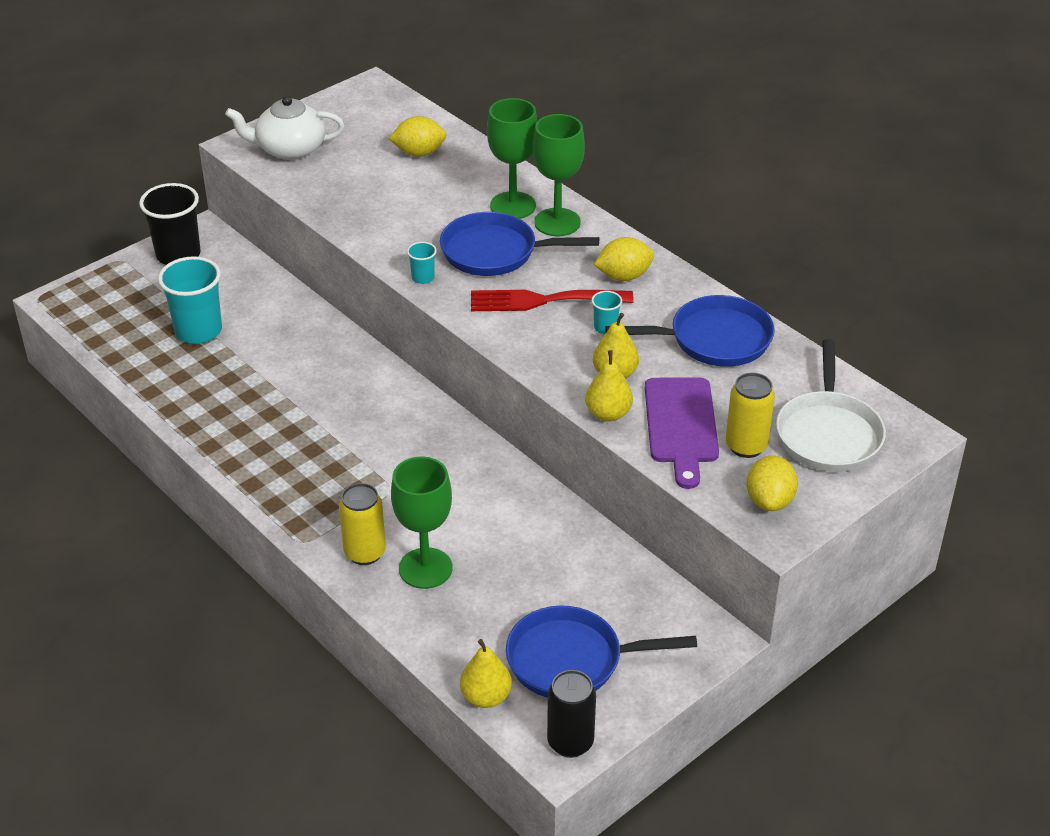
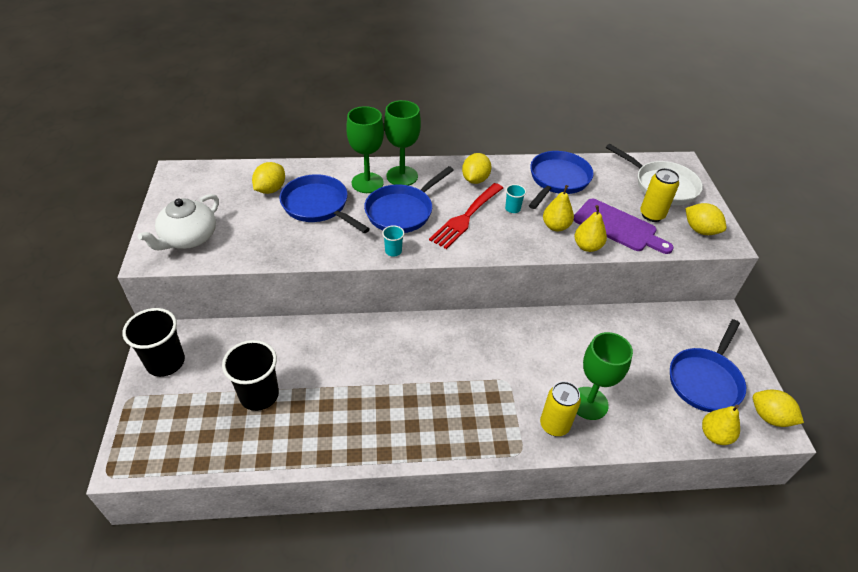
camera: 55 degrees left, 5 degrees up
turquoise cup [158,256,222,344] -> black cup [222,340,279,411]
black can [547,670,596,758] -> yellow lemon [753,389,804,427]
none -> blue pan [280,174,370,233]

